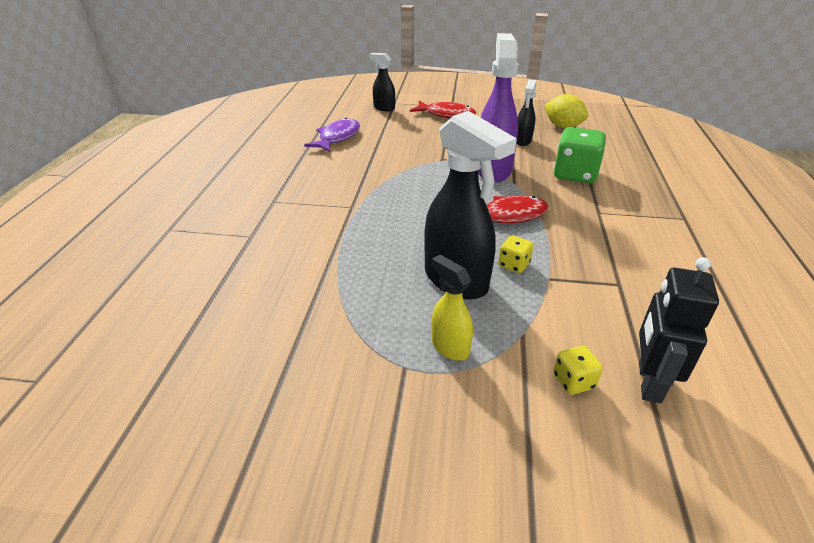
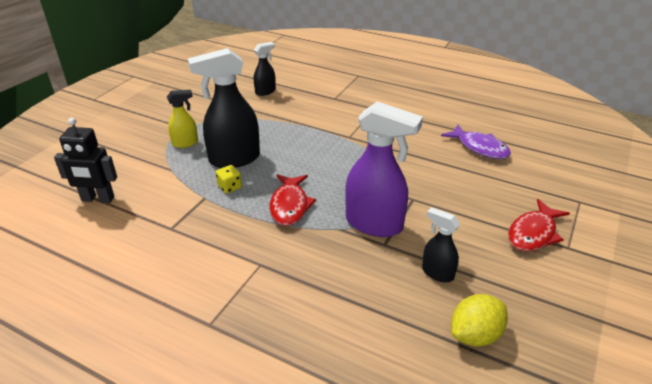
camera: 110 degrees right, 0 degrees up
black spray bottle [369,53,395,111] -> black spray bottle moved to [254,42,276,96]
yellow dice [553,346,603,395] -> none
green dice [554,127,606,183] -> none
black robot [639,257,719,403] -> black robot turned 150 degrees clockwise [54,118,117,203]

